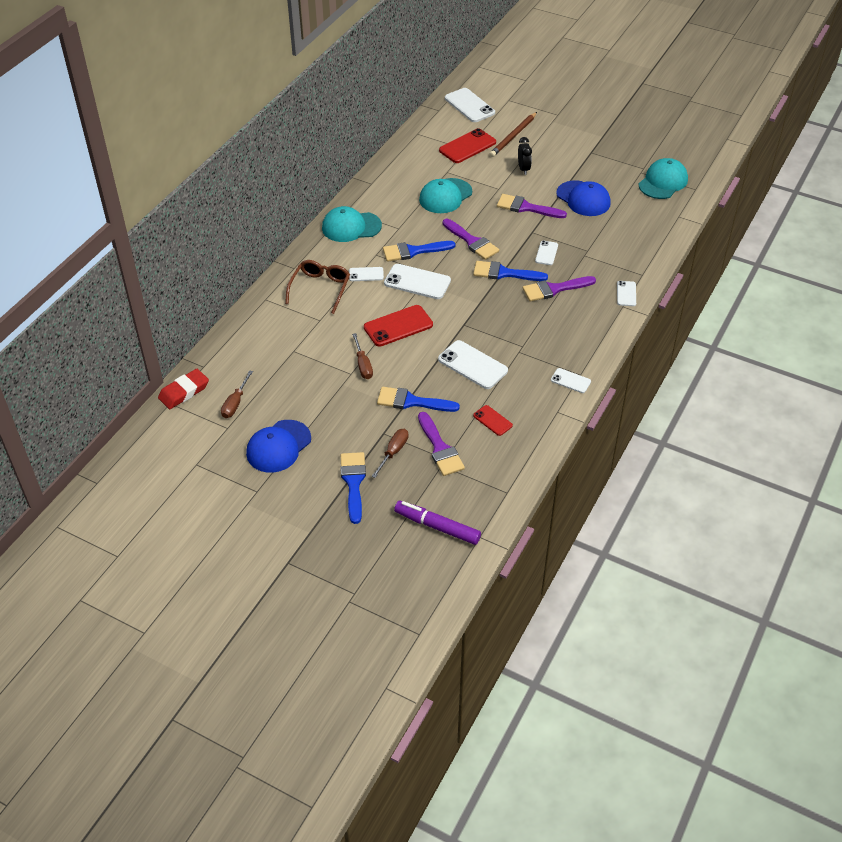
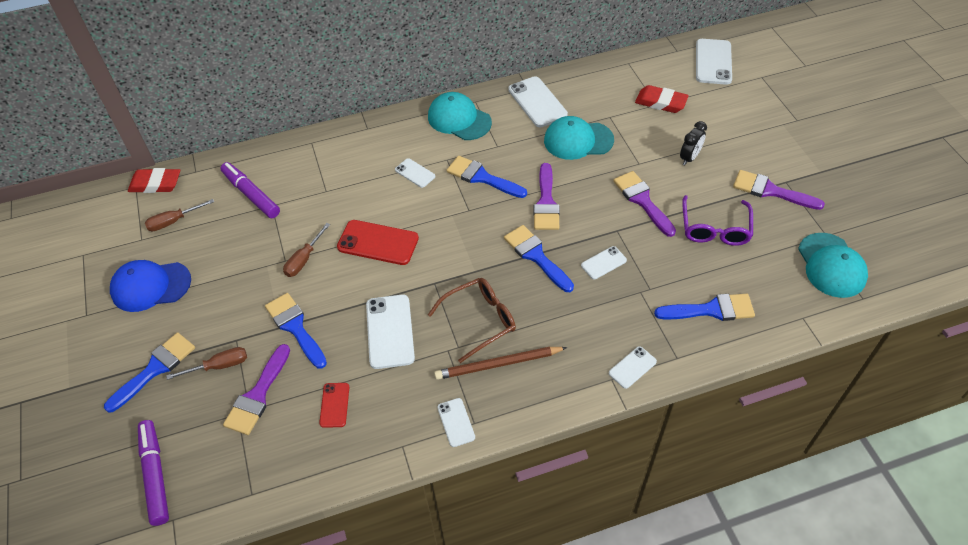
camera: 45 degrees right, 5 degrees up
brown glasses [285,260,350,314] -> brown glasses moved to [428,278,516,363]
white phone [384,264,451,299] -> white phone moved to [508,76,568,127]
red phone [439,128,496,163] -> red eraser [635,85,689,113]
brown pencil [490,112,537,157] -> brown pencil moved to [434,347,567,380]
purple brush [523,276,596,302] -> purple brush moved to [733,170,825,210]
blue cap [556,180,611,216] -> purple glasses [682,195,753,246]
turquoise cap [638,158,688,199] -> turquoise cap turned 90 degrees clockwise [798,233,868,298]
none -> purple marker [220,162,280,218]
none -> blue brush [654,294,755,321]

